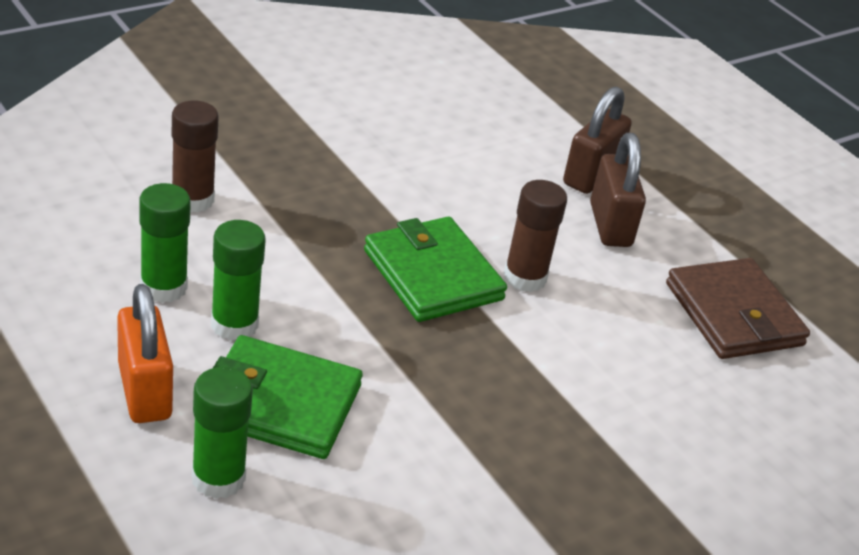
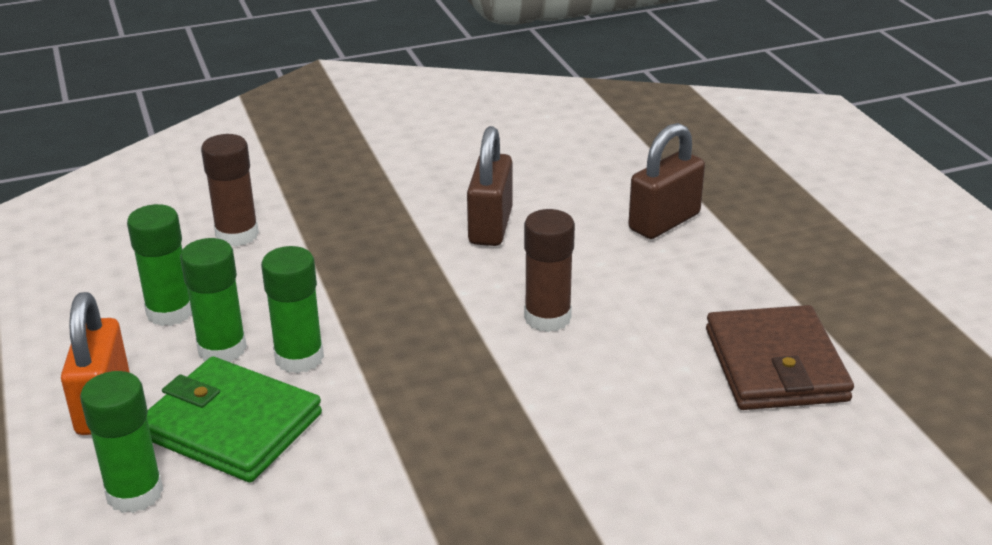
camera: 20 degrees right, 5 degrees down
green wallet [364,217,507,322] -> none
brown padlock [590,133,646,247] -> brown padlock moved to [467,126,513,246]
none -> green glue stick [261,246,324,374]

